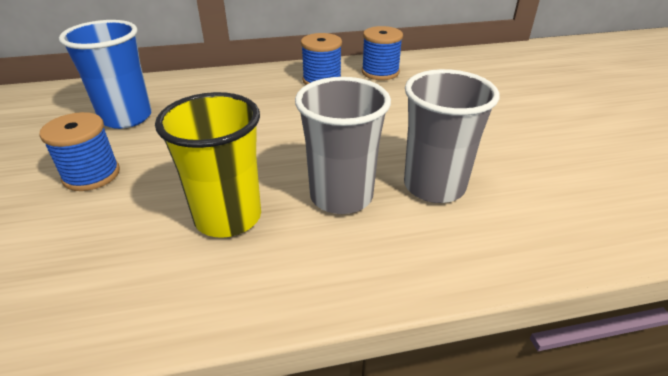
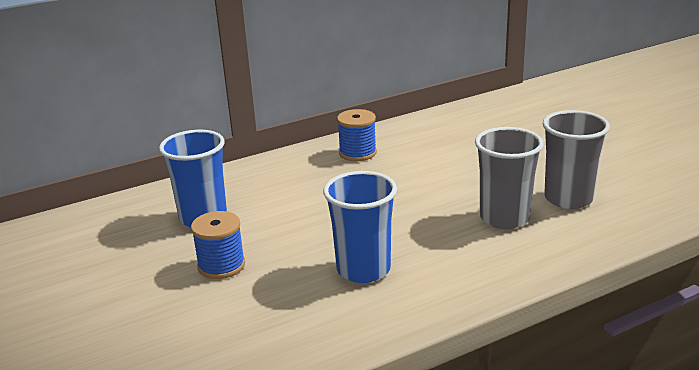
camera: 15 degrees left, 10 degrees down
yellow cup [155,92,261,238] -> blue cup [323,171,397,283]
grey cup [295,77,391,214] -> grey cup moved to [543,110,610,209]
blue spool [362,26,403,80] -> none

